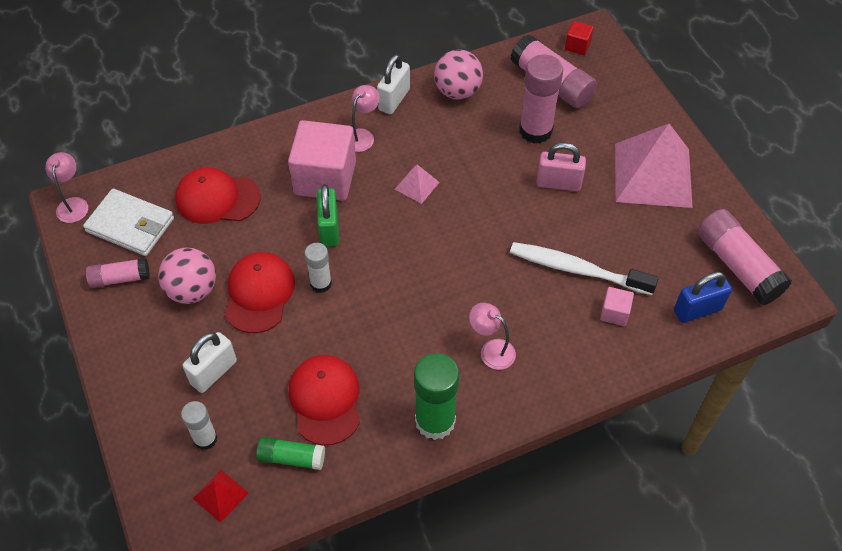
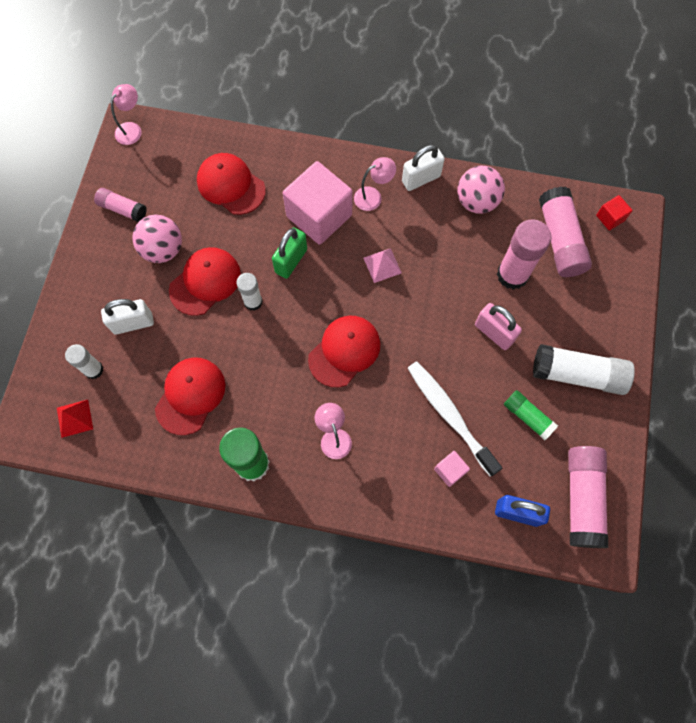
camera: 35 degrees right, 15 degrees up
white wallet [83,189,174,256] -> none
green glue stick [256,437,325,470] -> green glue stick moved to [504,390,558,440]
pink pyramid [615,123,693,208] -> white glue stick [533,344,635,395]
none -> red cap [308,316,380,387]

